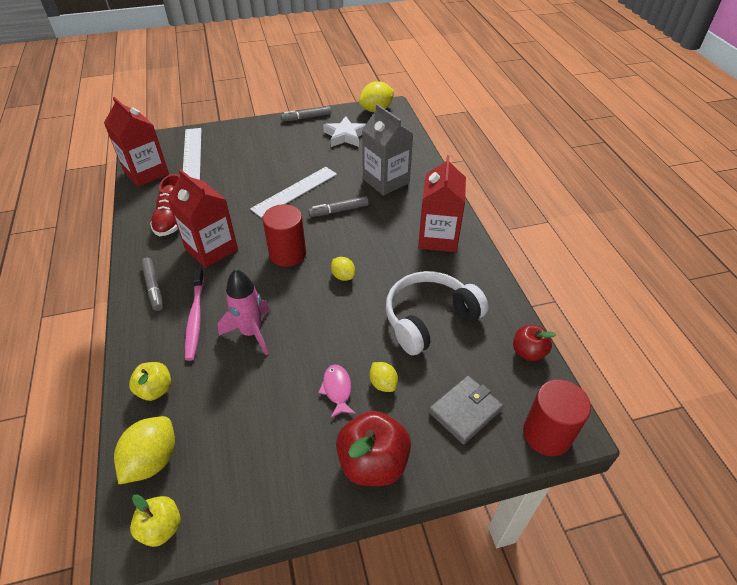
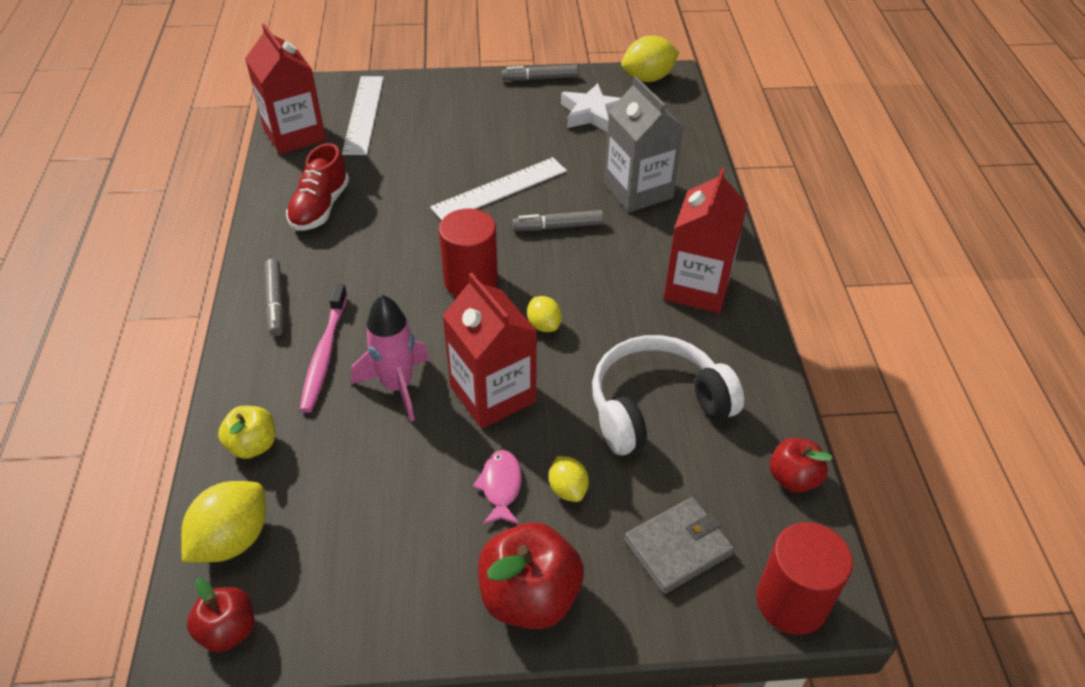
camera: 10 degrees right, 0 degrees up
yellow apple [130,494,181,547] -> red apple [187,578,254,652]
red carton [167,169,238,268] -> red carton moved to [442,273,537,429]

